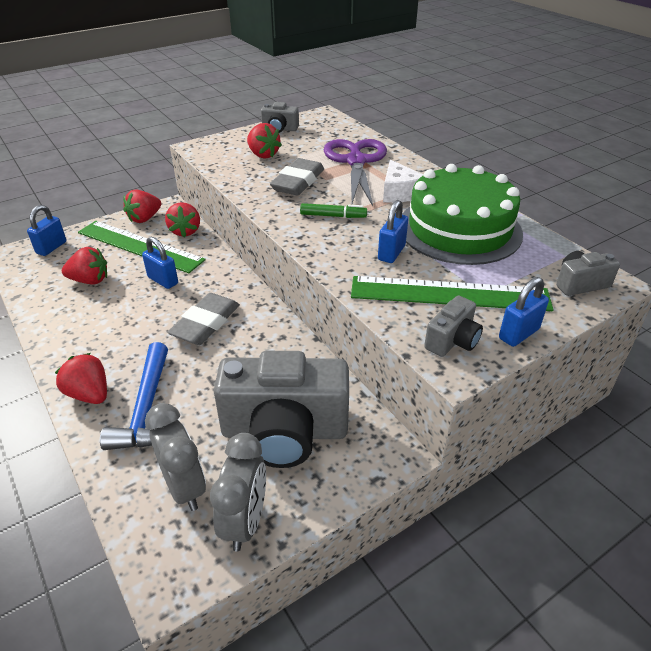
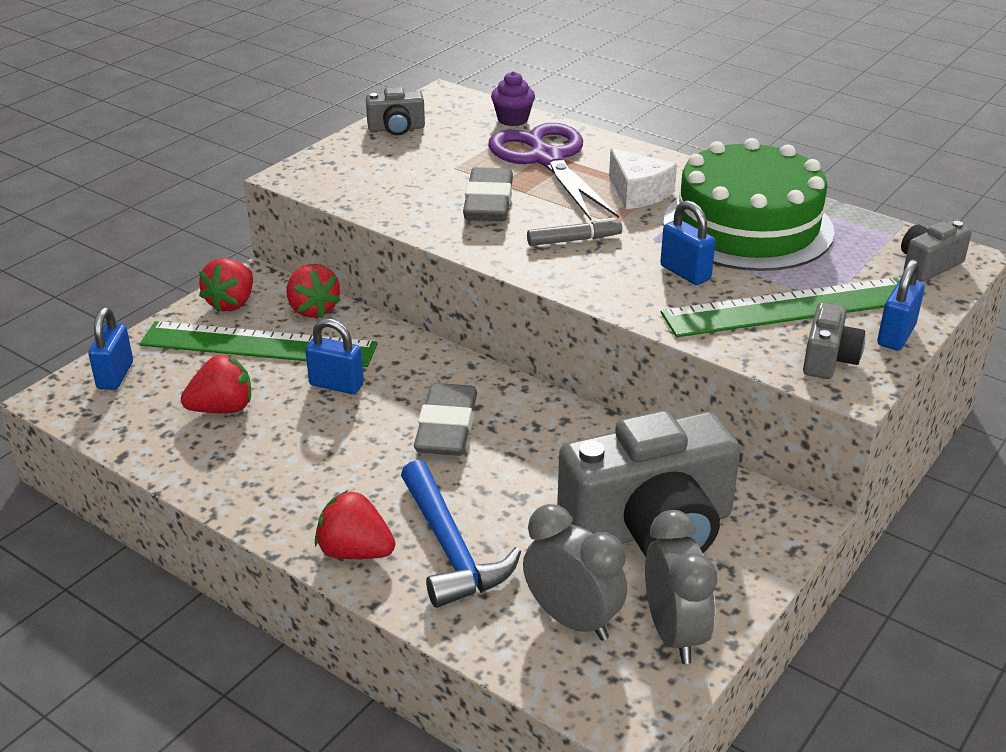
camera: 20 degrees left, 5 degrees down
red strawberry [247,123,282,159] -> none
green marker [300,203,367,218] -> grey marker [527,218,622,246]
blue padlock [378,200,408,263] -> blue padlock turned 45 degrees counterclockwise [660,200,716,285]
none -> purple cupcake [491,71,535,126]

